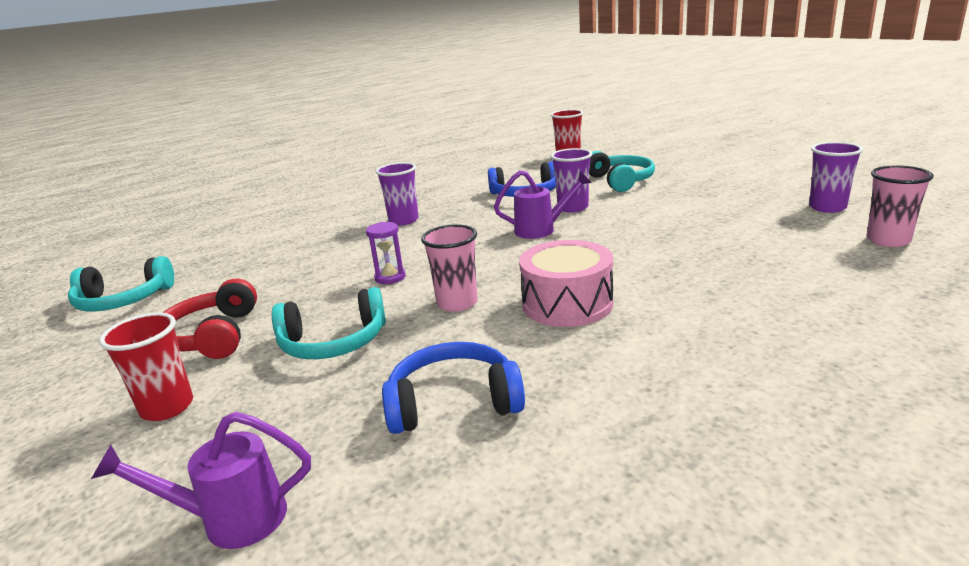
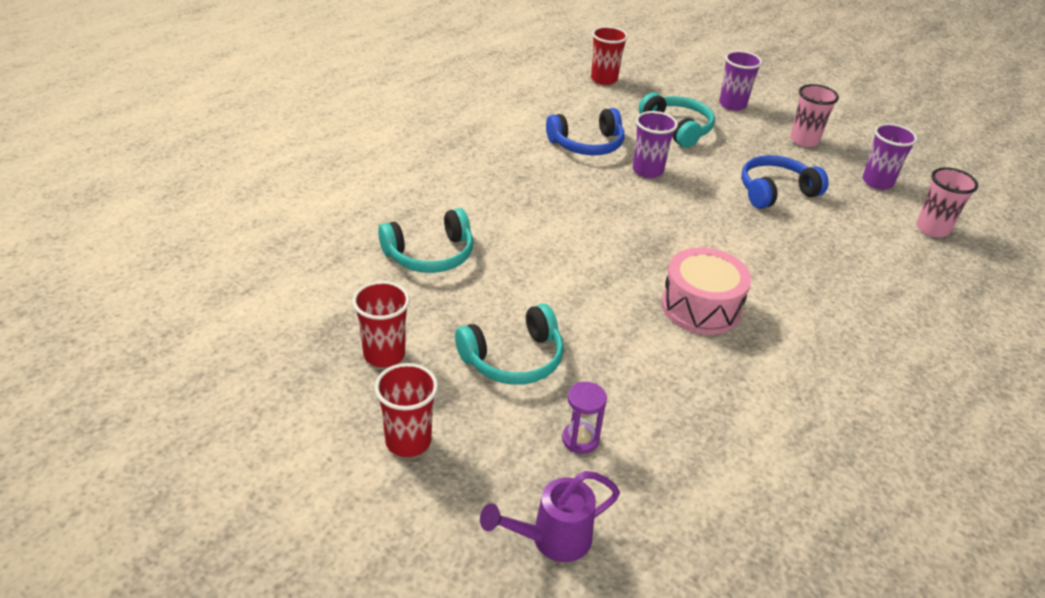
camera: 20 degrees left, 15 degrees up
turquoise headphones [68,256,174,312] -> turquoise headphones moved to [378,208,473,273]
red headphones [163,279,257,359] -> red cup [352,281,410,367]
purple hourglass [366,222,406,284] -> purple hourglass moved to [562,382,607,454]
purple cup [375,162,419,225] -> purple cup moved to [719,51,762,111]
blue headphones [382,342,525,434] -> blue headphones moved to [741,155,829,209]
pink cup [421,224,478,312] -> pink cup moved to [790,84,839,147]
purple watering can [494,170,592,239] -> none

